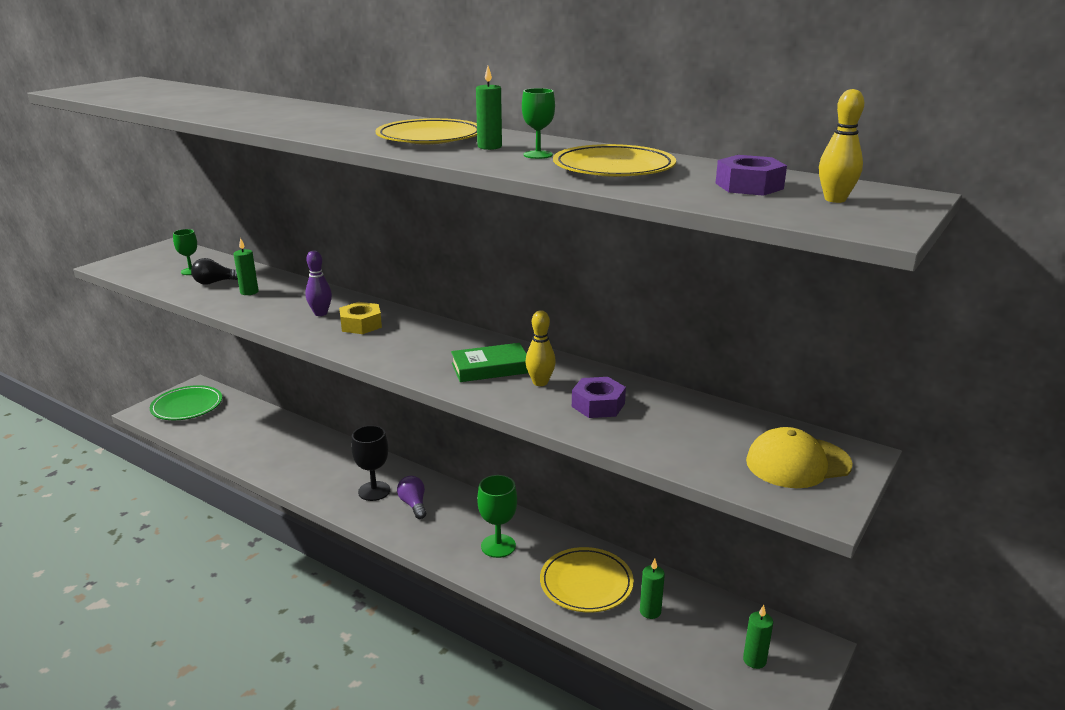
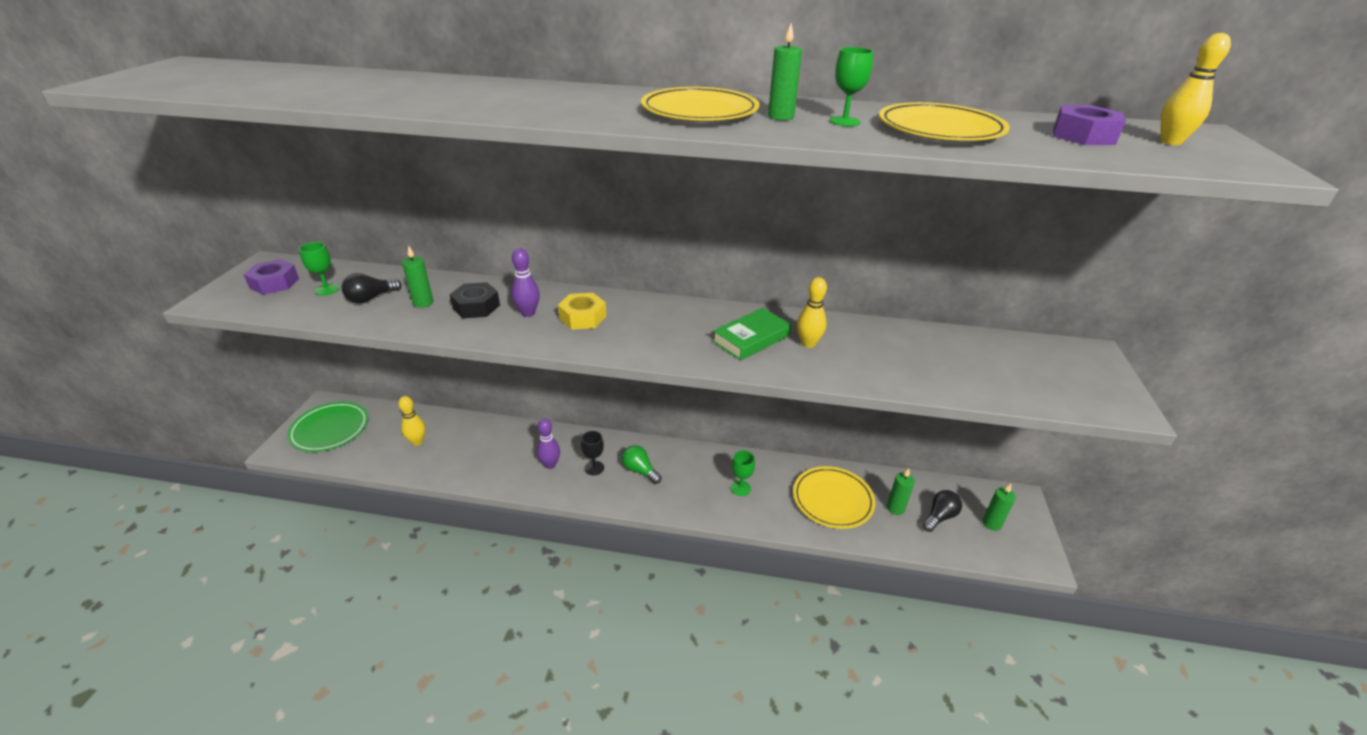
camera: 25 degrees left, 10 degrees up
black goblet [351,425,390,501] -> black goblet [581,431,604,475], size x0.64
purple light bulb [397,476,426,519] -> green light bulb [622,445,661,484]
green goblet [477,475,517,558] -> green goblet [731,450,755,496], size x0.64
purple nut [572,377,626,418] -> purple nut moved to [244,259,299,295]
yellow cap [746,427,853,488] -> none
none -> yellow bowling pin [398,396,426,446]
none -> black nut [450,282,500,318]
none -> purple bowling pin [537,418,560,469]
none -> black light bulb [922,490,962,532]

